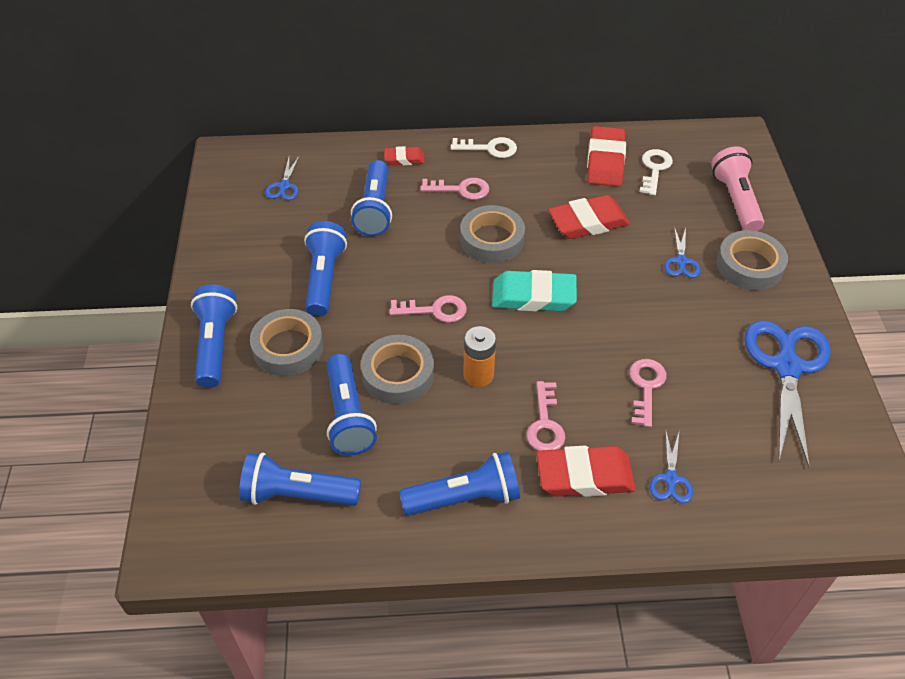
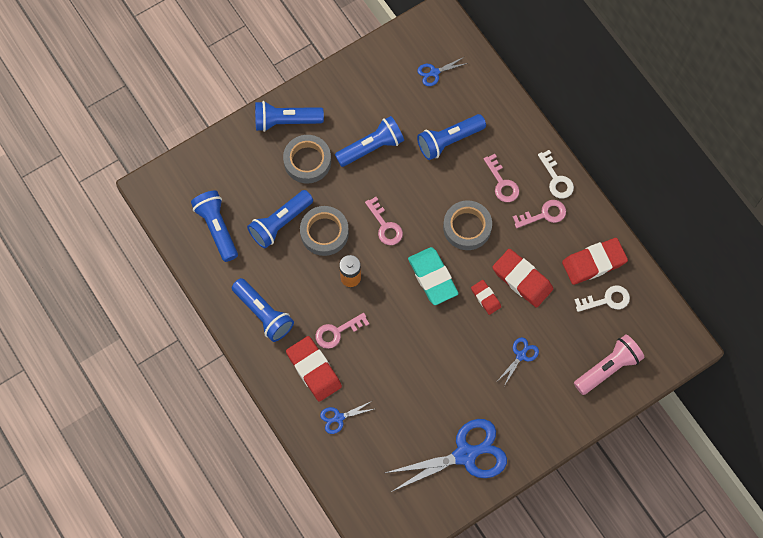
camera: 60 degrees right, 20 degrees up
blue flashlight [191,285,237,388] -> blue flashlight turned 150 degrees counterclockwise [255,101,324,132]
red eraser [384,146,425,165] -> red eraser moved to [471,280,501,315]
pink key [629,359,667,427] -> pink key moved to [513,200,566,228]
blue scissors [664,226,701,278] -> blue scissors turned 150 degrees clockwise [498,337,539,386]
grey tape [717,230,788,290] -> none

